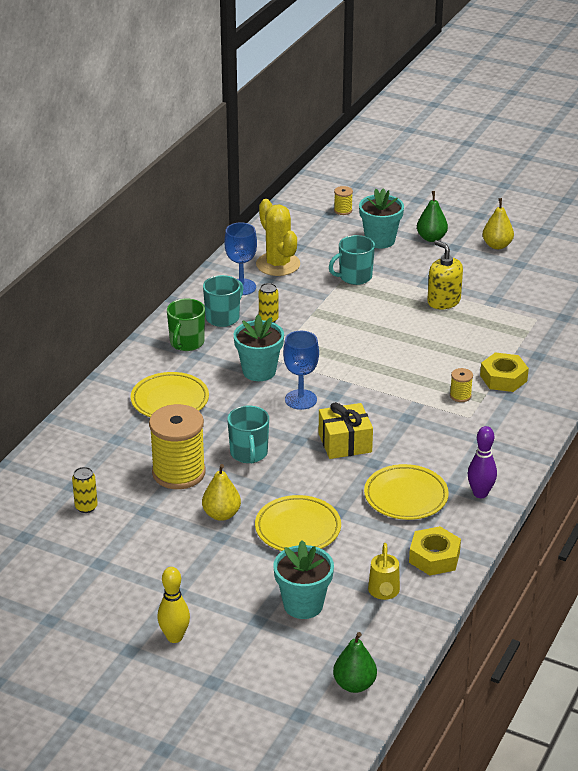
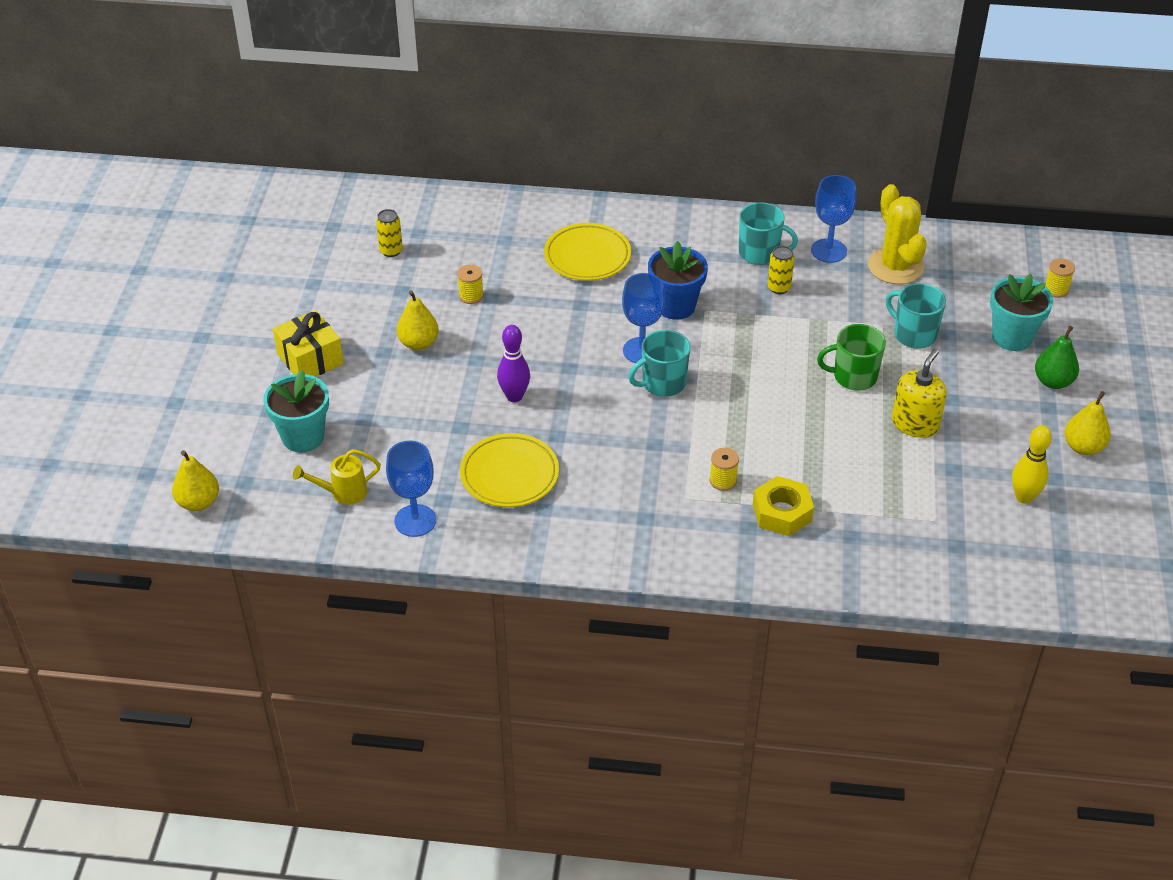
camera: 70 degrees right, 10 degrees up
yellow spool [149,404,206,489] -> yellow spool [457,265,484,304], size x0.43
yellow bowling pin [157,567,190,643] -> yellow bowling pin moved to [1012,425,1052,504]
green mug [167,299,205,351] -> green mug moved to [817,324,886,391]
turquoise mug [227,406,269,463] -> turquoise mug moved to [628,330,690,397]
turquoise flower pot [234,314,284,381] -> blue flower pot [648,241,708,320]
yellow plate [255,495,341,551] -> none
yellow cactus [256,199,300,276] -> yellow cactus turned 60 degrees counterclockwise [868,184,927,284]
yellow gift [319,402,373,459] -> yellow gift moved to [273,310,344,377]
green pear [333,632,377,693] -> yellow pear [172,450,219,511]
yellow nut [409,526,461,575] -> blue goblet [386,441,436,537]
purple bowling pin [467,426,497,498] -> purple bowling pin moved to [497,325,530,402]

